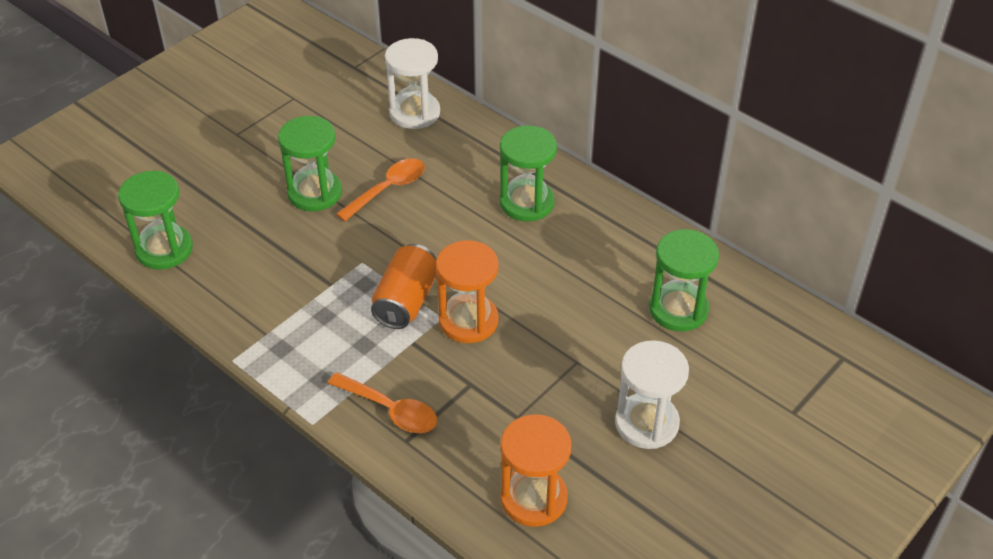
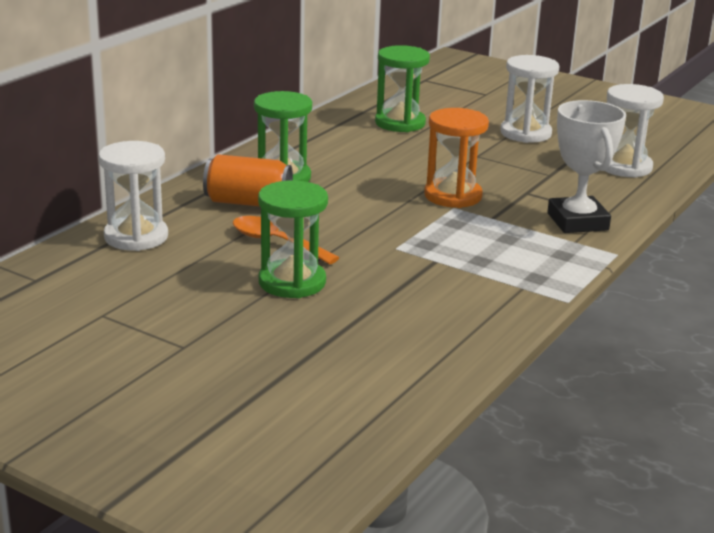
camera: 100 degrees left, 20 degrees down
green hourglass [118,171,193,270] -> none
orange spoon [327,372,437,433] -> white trophy [547,100,626,233]
orange can [371,244,437,329] -> orange can moved to [203,154,293,207]
orange hourglass [500,414,572,527] -> white hourglass [605,84,664,178]

